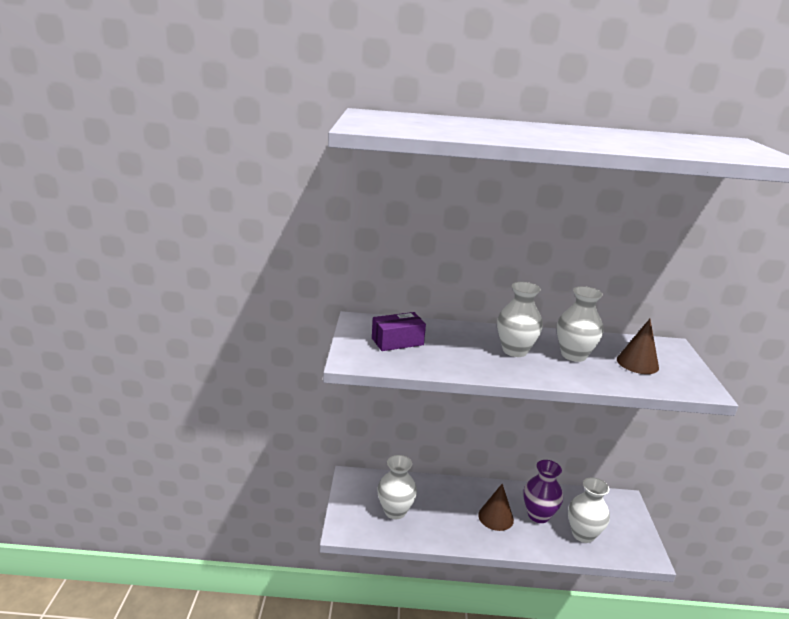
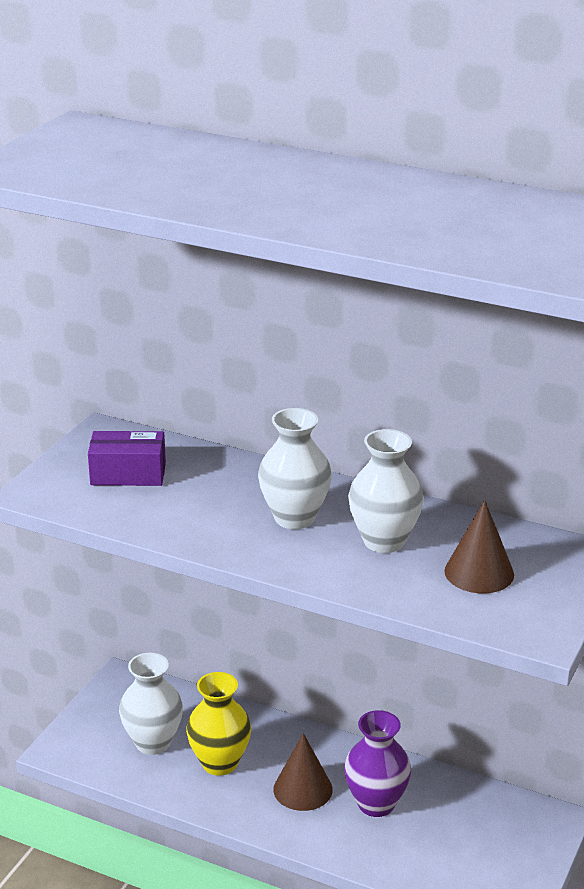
camera: 25 degrees right, 5 degrees up
white vase [568,477,610,543] -> none
none -> yellow vase [186,672,251,776]

